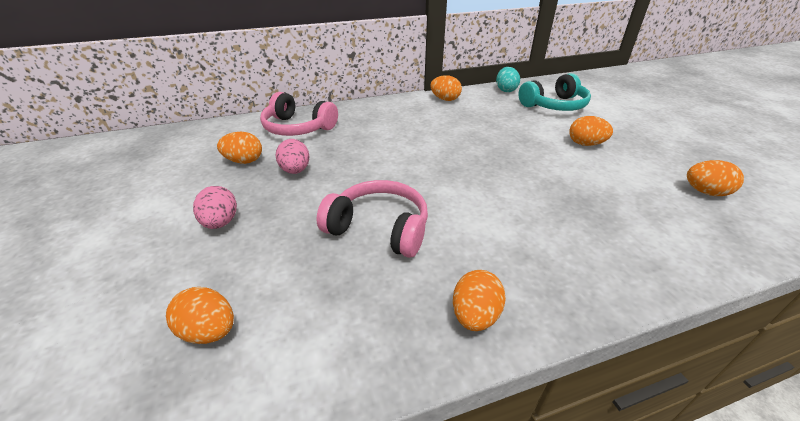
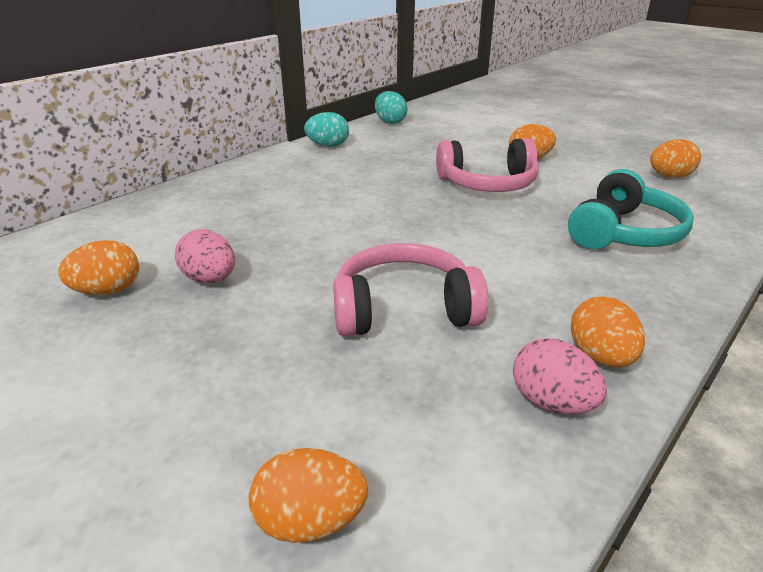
camera: 30 degrees left, 5 degrees down
pink egg [193,186,237,229] -> pink egg moved to [513,338,607,414]
pink headphones [260,92,338,136] -> pink headphones moved to [436,138,539,192]
orange egg [430,75,462,101] -> turquoise egg [304,112,349,147]
turquoise headphones [519,73,591,111] -> turquoise headphones moved to [568,169,694,249]

